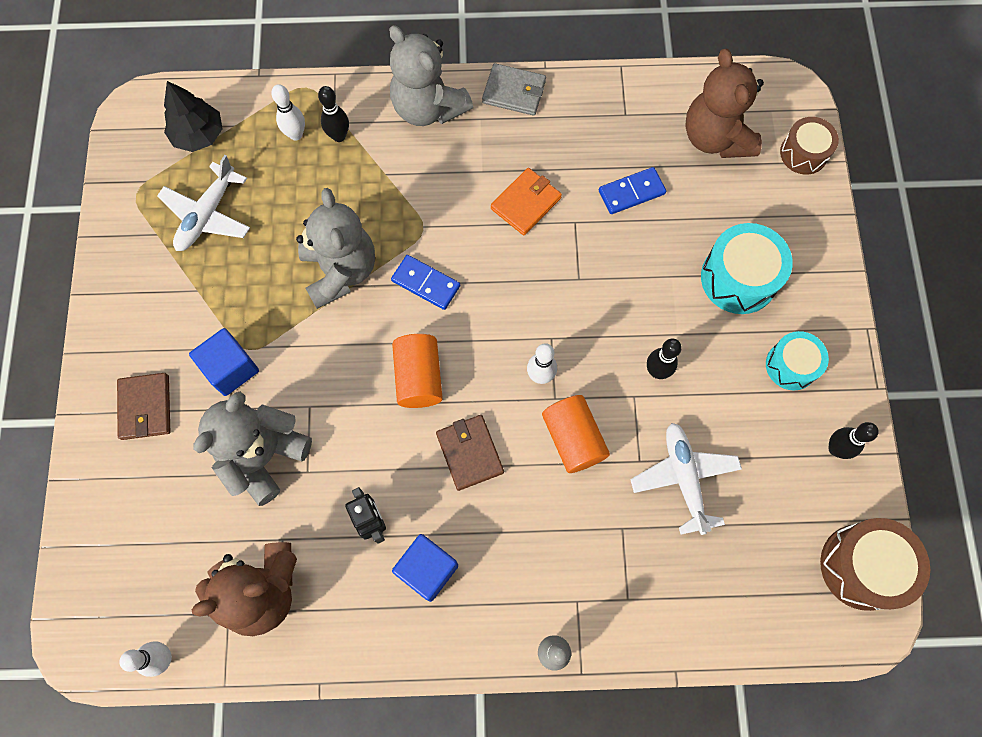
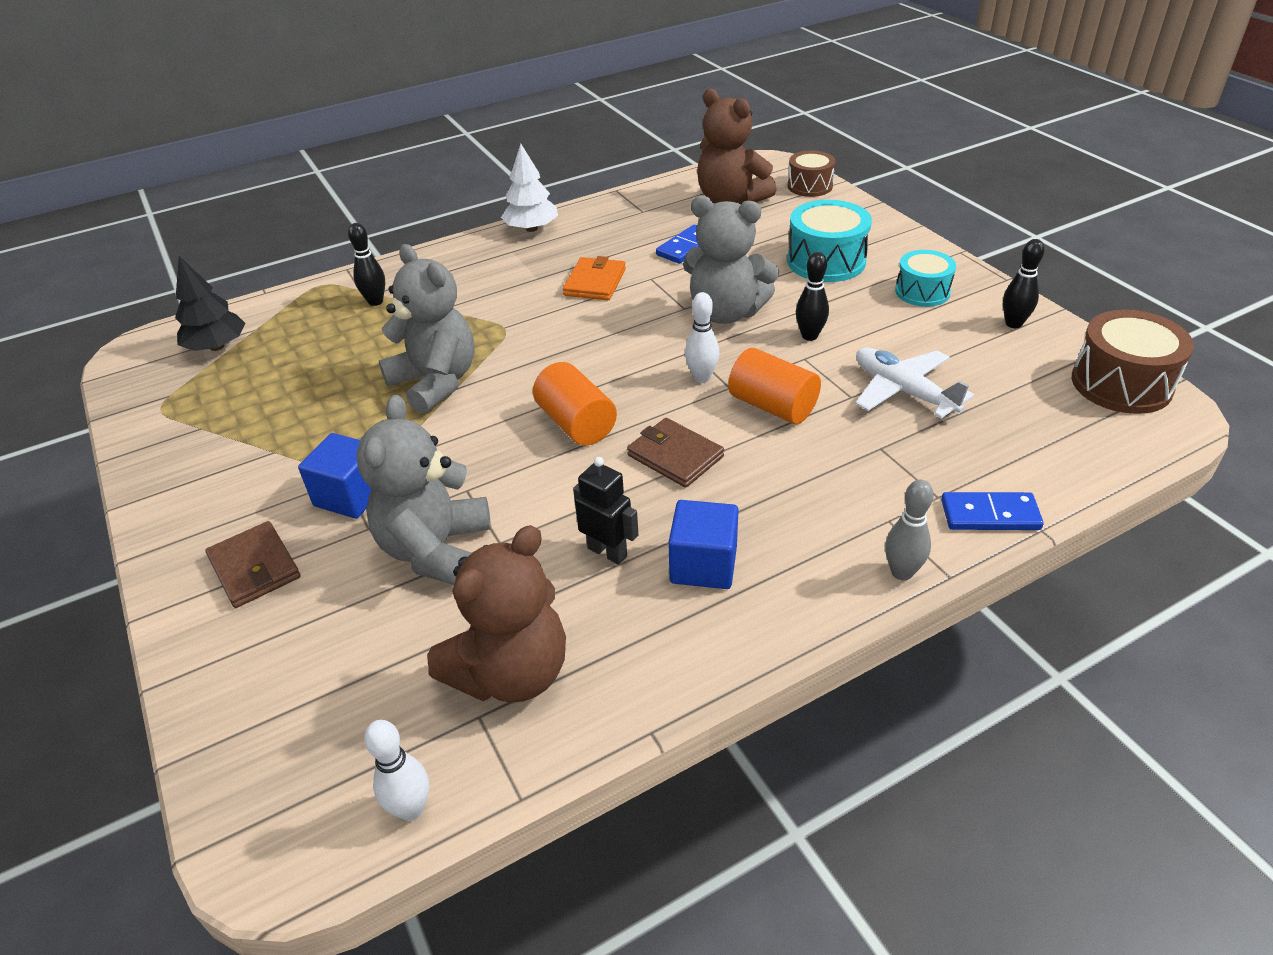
camera: 25 degrees left, 30 degrees down
white plane [157,155,250,251] -> none
white bowling pin [271,84,305,141] -> none
grey teddy bear [389,25,473,126] -> grey teddy bear moved to [683,195,779,324]
blue domino [391,255,460,310] -> blue domino moved to [941,492,1044,530]
grey wallet [482,63,546,116] -> white tree [501,144,558,232]

